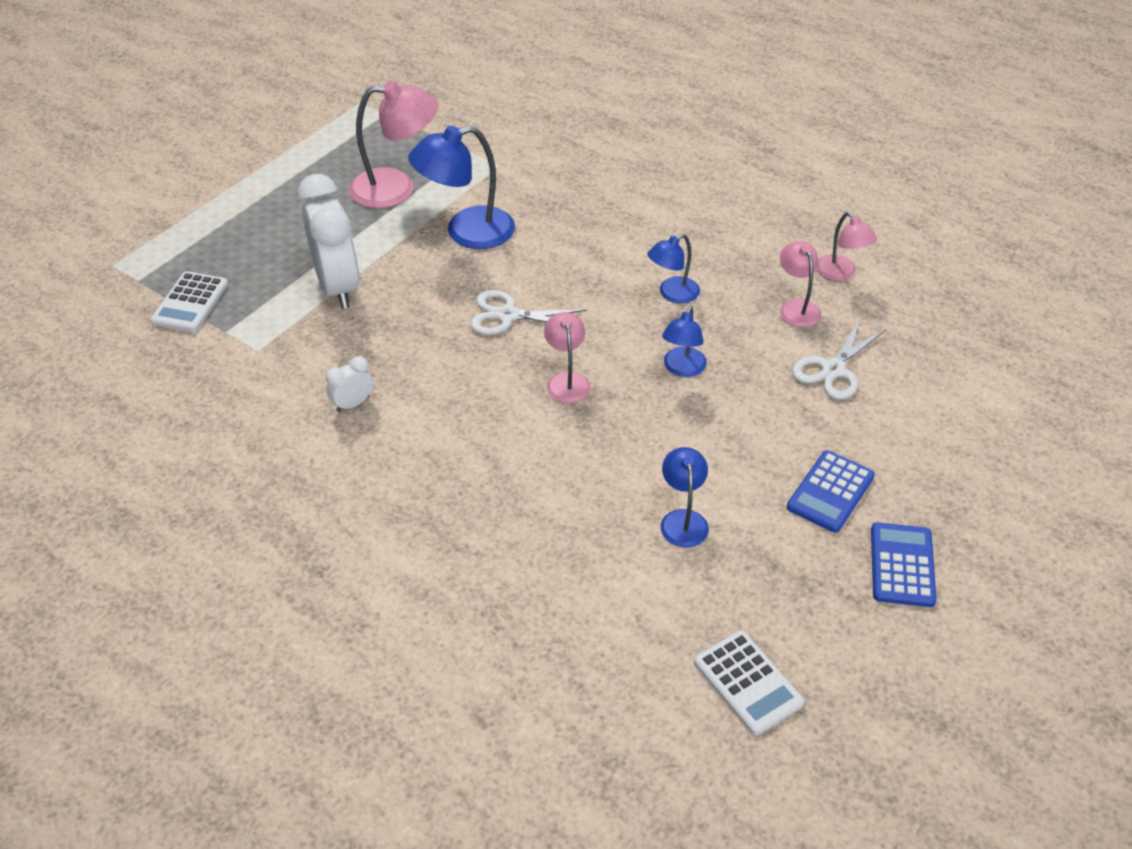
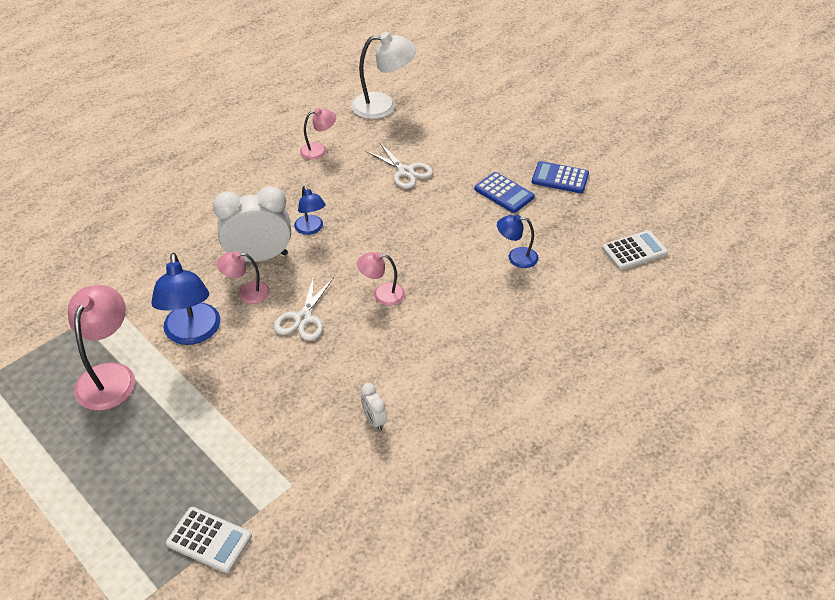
camera: 80 degrees left, 0 degrees up
white clock [298,174,360,309] -> white clock moved to [213,186,291,262]
blue lamp [662,306,707,377] -> none
pink lamp [780,241,821,327] -> pink lamp moved to [217,251,270,304]
none -> white lamp [351,32,416,119]

